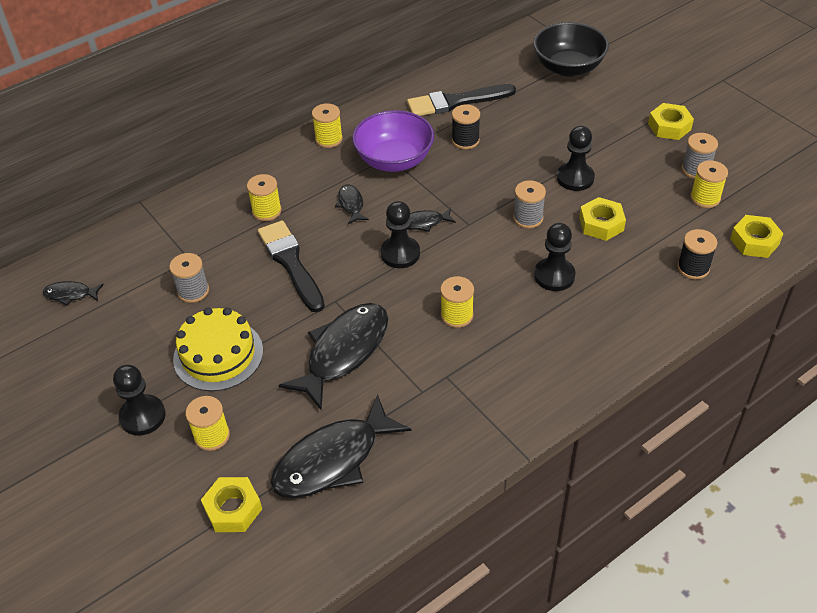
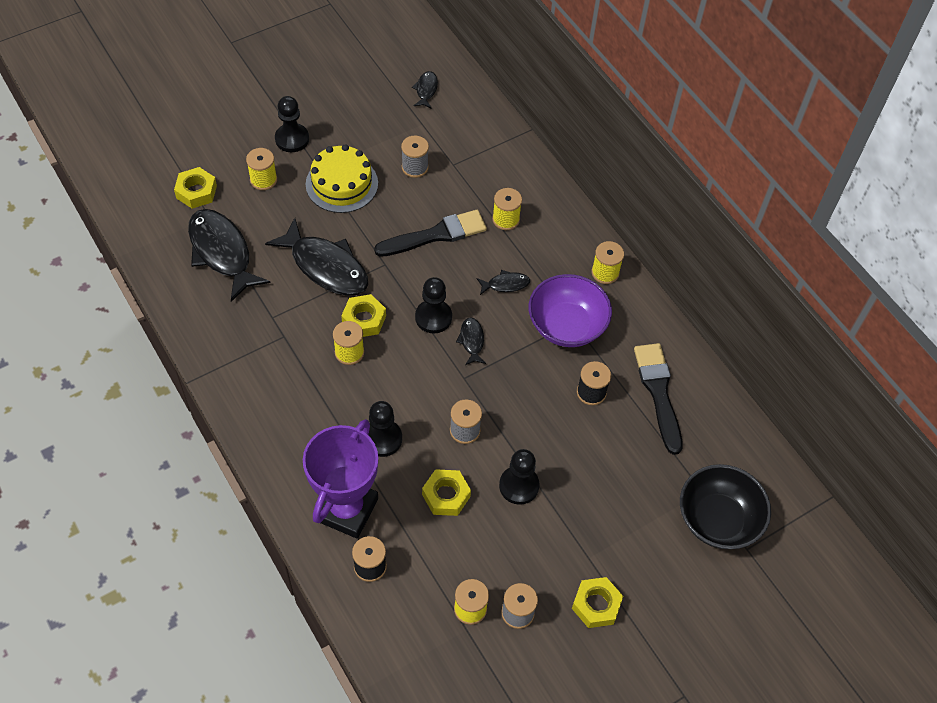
camera: 90 degrees right, 10 degrees up
yellow nut [730,215,784,258] -> yellow nut moved to [341,294,386,337]
none -> purple trophy [303,419,378,539]

